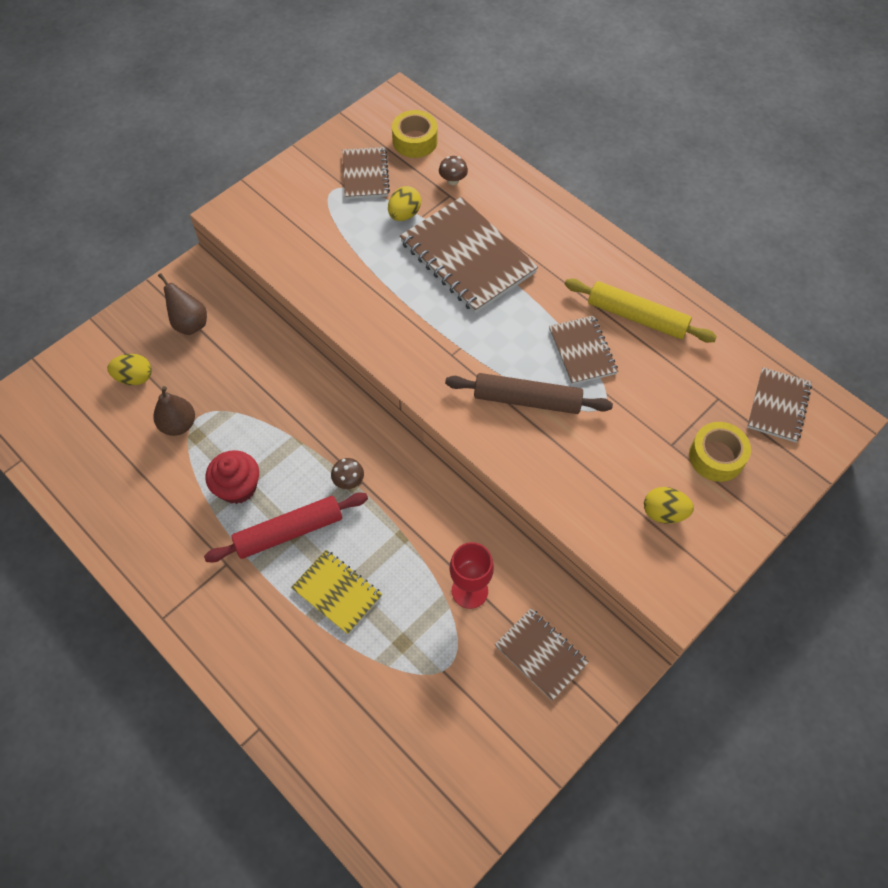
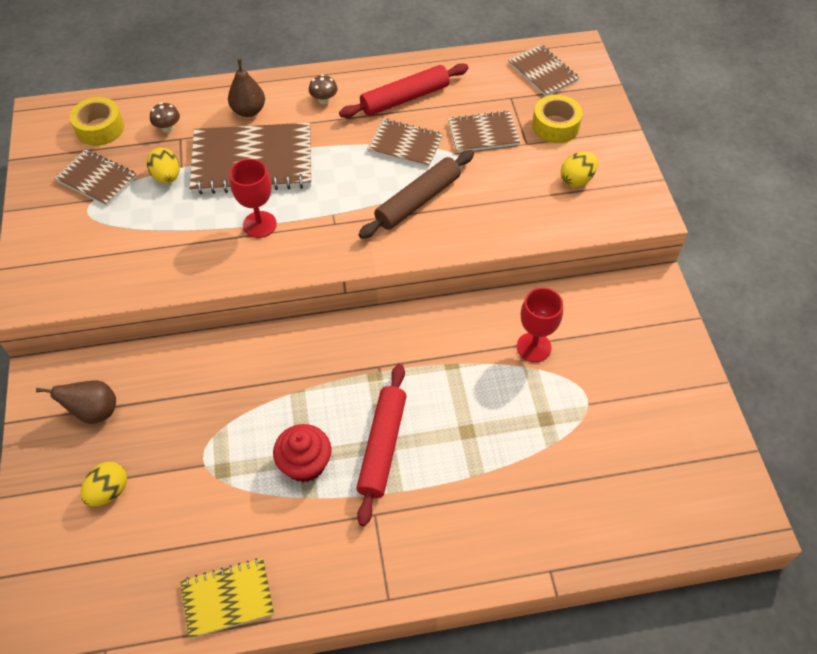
camera: 55 degrees left, 5 degrees down
brown pear [153,386,195,436] -> brown pear moved to [228,59,265,117]
yellow notebook [291,550,382,634] -> yellow notebook moved to [180,558,274,639]
brown mushroom [331,458,364,489] -> brown mushroom moved to [309,74,338,104]
brown notebook [495,608,589,701] -> brown notebook moved to [448,110,520,153]
yellow rolling pin [565,278,717,343] -> red rolling pin [339,63,468,118]
none -> red goblet [230,159,277,238]

